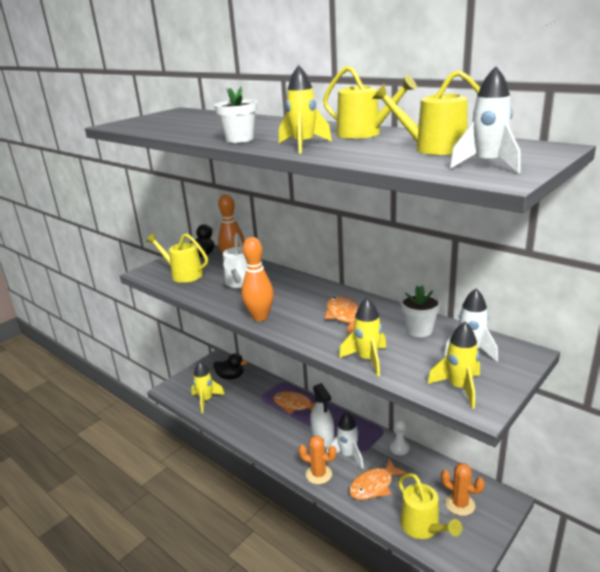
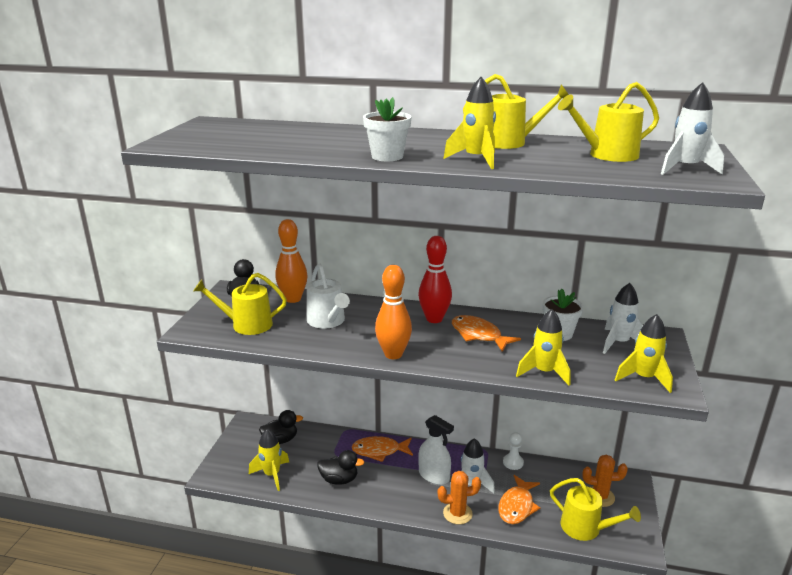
camera: 30 degrees left, 0 degrees up
none -> black duck [317,450,365,485]
none -> red bowling pin [418,236,452,323]

